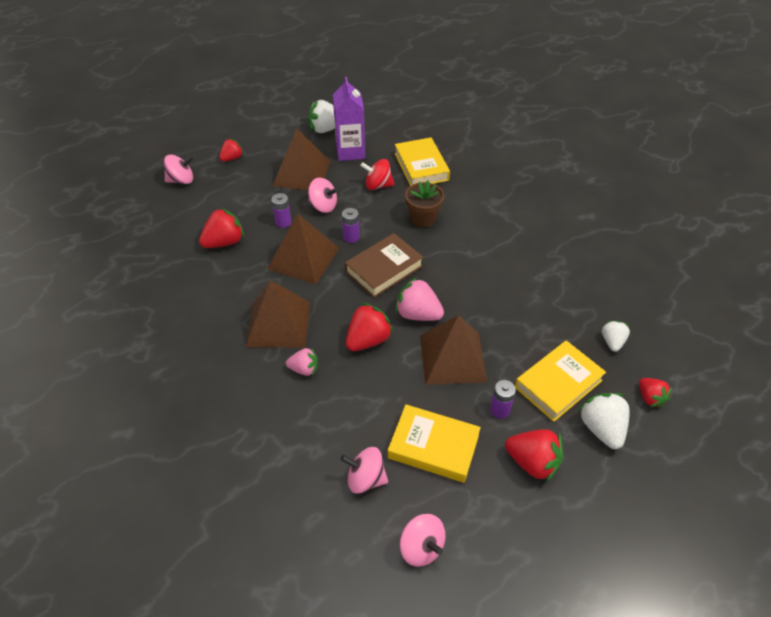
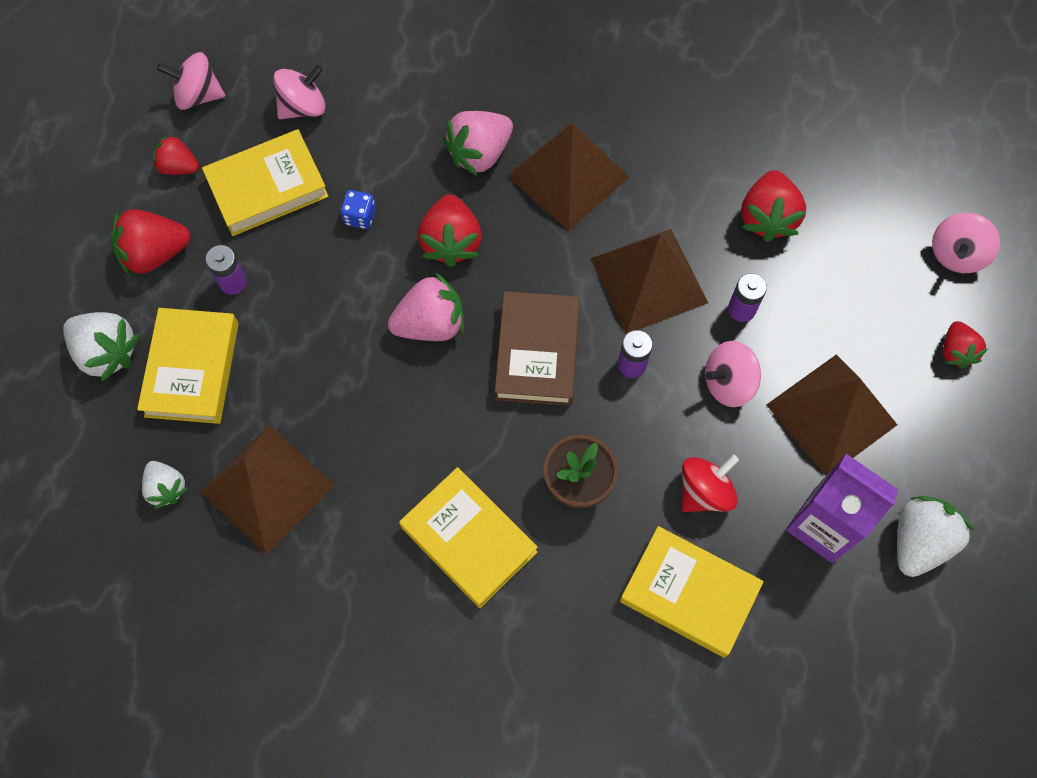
camera: 135 degrees right, 20 degrees up
pink strawberry [286,348,318,376] -> pink strawberry [443,111,513,176], size x1.60
brown pyramid [420,315,487,385] -> brown pyramid moved to [201,425,335,555]
red strawberry [639,378,672,408] -> red strawberry moved to [153,134,199,175]
none -> blue dice [340,190,376,229]
none -> yellow book [399,467,538,608]

